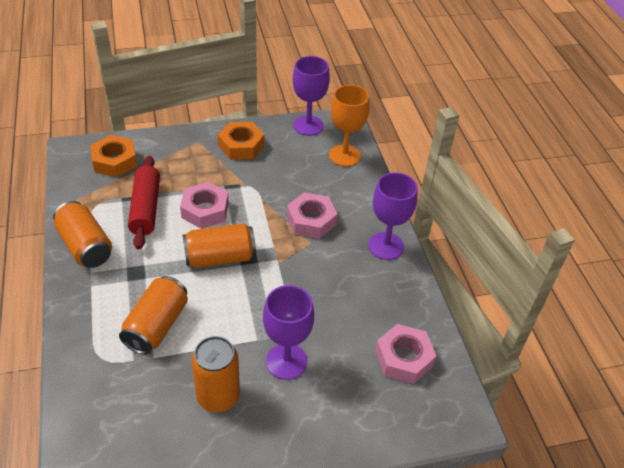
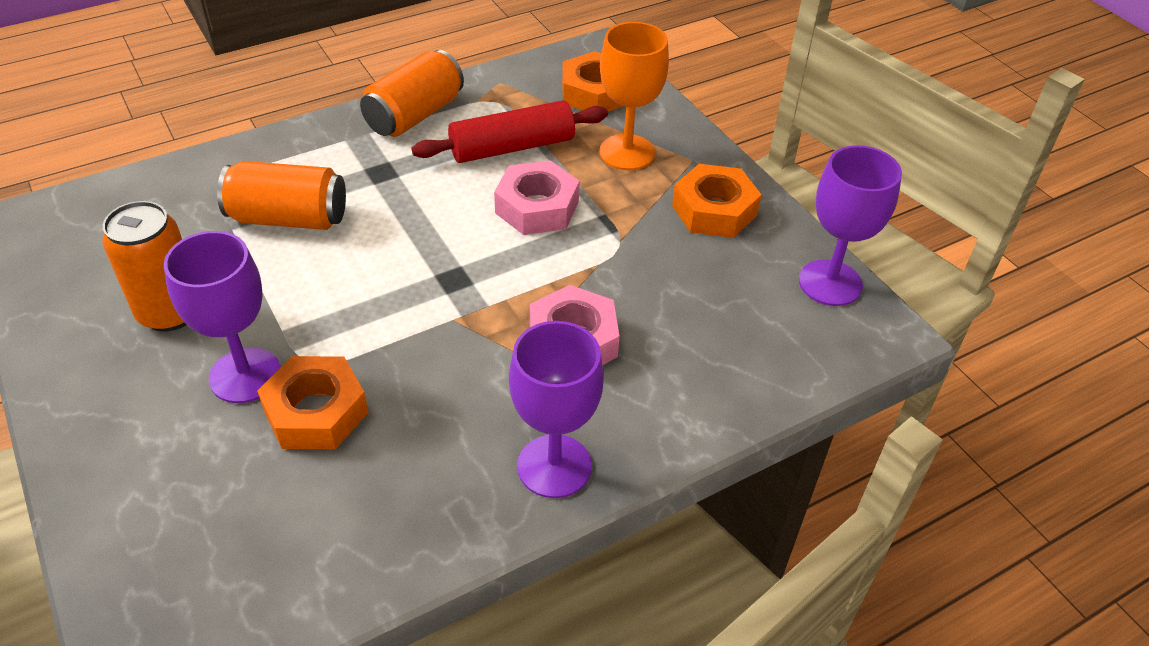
camera: 75 degrees right, 0 degrees up
orange can [182,223,256,268] -> none
orange goblet [329,85,370,167] -> orange goblet moved to [599,22,669,170]
pink nut [375,324,436,384] -> none
none -> orange nut [257,356,369,449]

